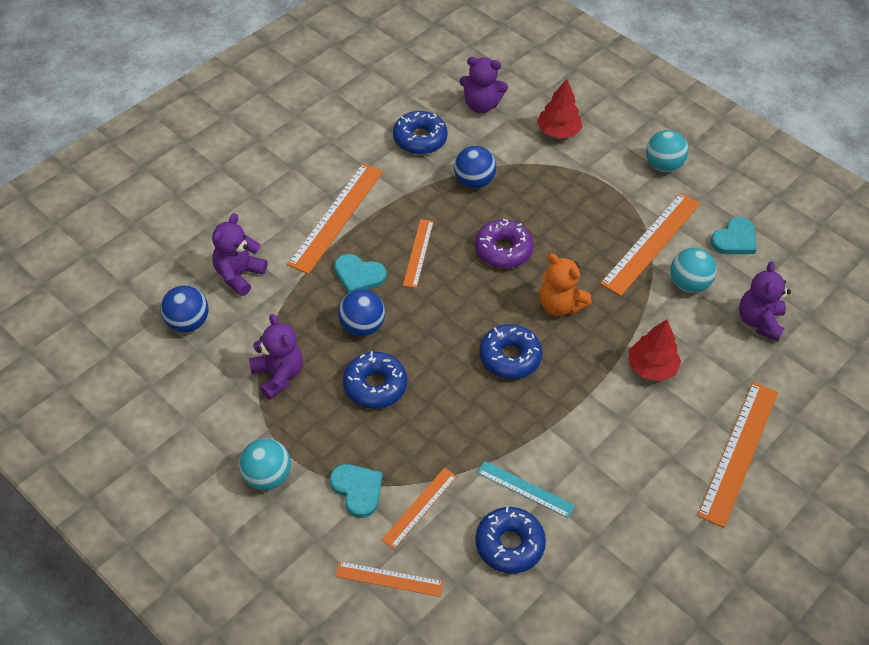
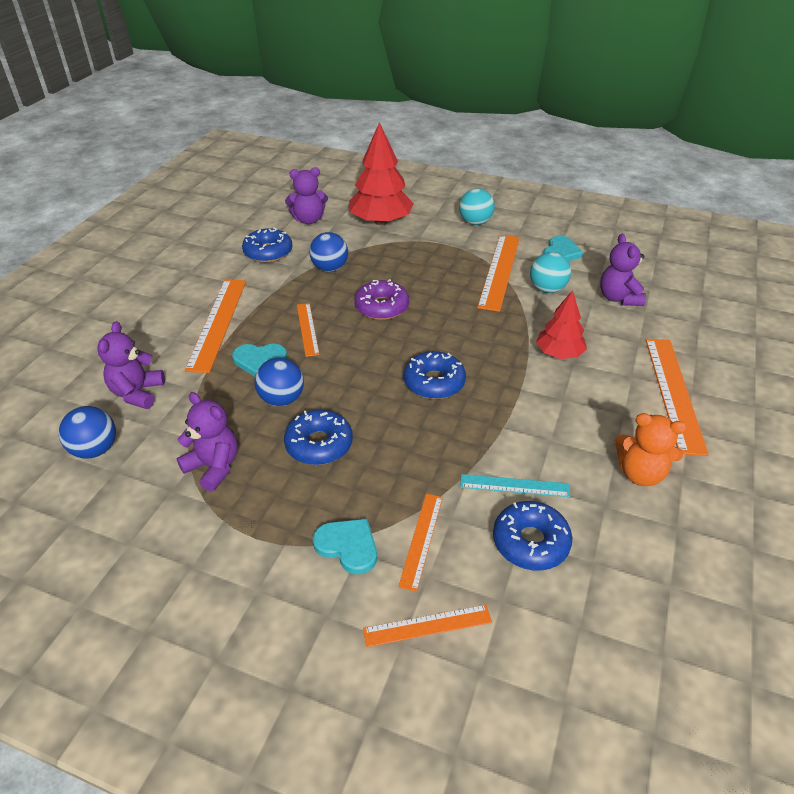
camera: 20 degrees left, 10 degrees down
turquoise ball [239,438,291,490] -> none
red tree [537,79,582,139] -> red tree [349,122,414,225], size x1.66
orange teddy bear [539,253,592,316] -> orange teddy bear moved to [614,413,686,486]

